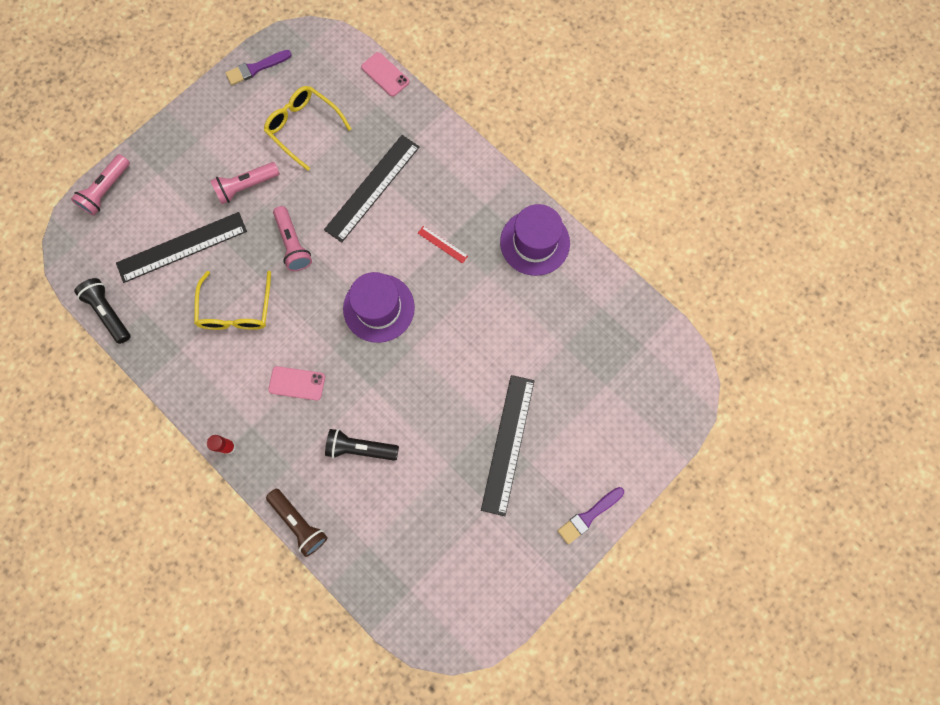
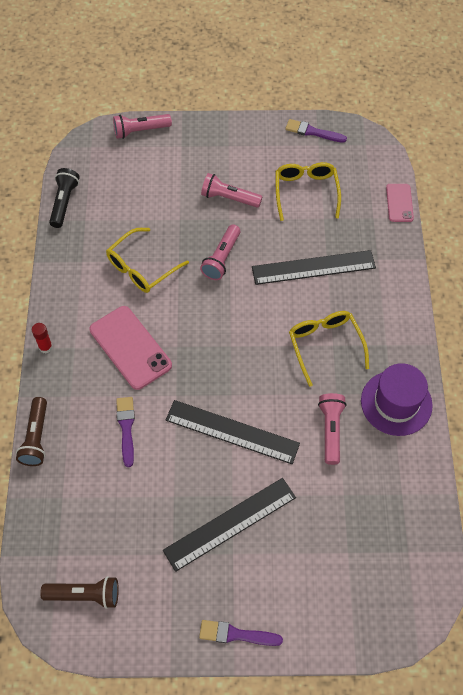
camera: 45 degrees right, 15 degrees down
black ruler [116,212,247,283] -> black ruler moved to [166,400,300,464]
pink phone [268,366,325,401] -> pink phone [90,306,172,390], size x1.76
black flashlight [325,429,399,461] -> purple brush [116,397,135,467]
purple hat [343,272,415,343] -> none
red ruler [418,226,468,264] -> yellow glasses [289,311,369,387]
none -> brown flashlight [40,576,119,609]
none -> pink flashlight [318,393,346,465]

